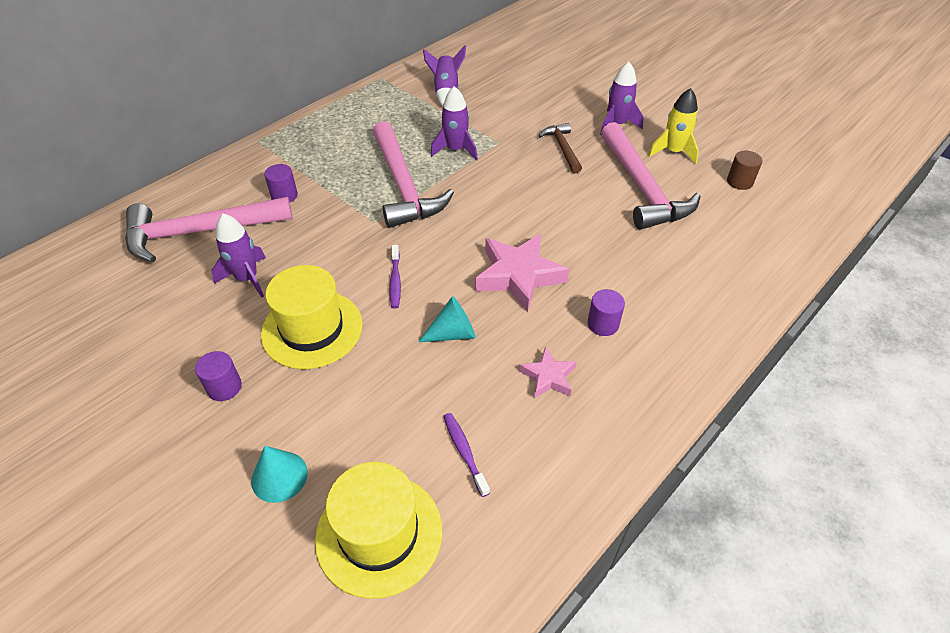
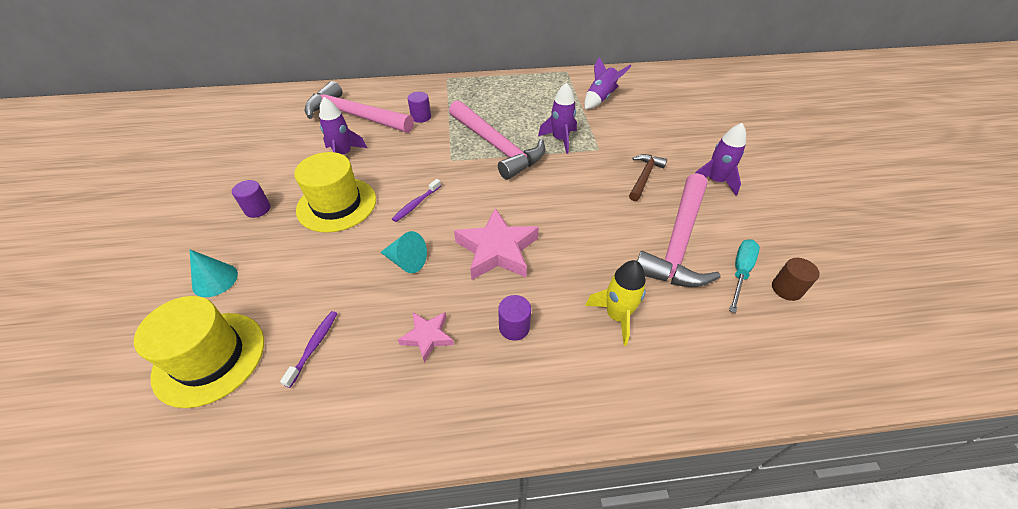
camera: 40 degrees right, 0 degrees up
pink hammer [373,121,454,228] -> pink hammer turned 60 degrees counterclockwise [449,100,545,180]
yellow rocket [648,88,699,164] -> yellow rocket moved to [585,260,646,346]
none -> turquoise screwdriver [729,239,760,313]

